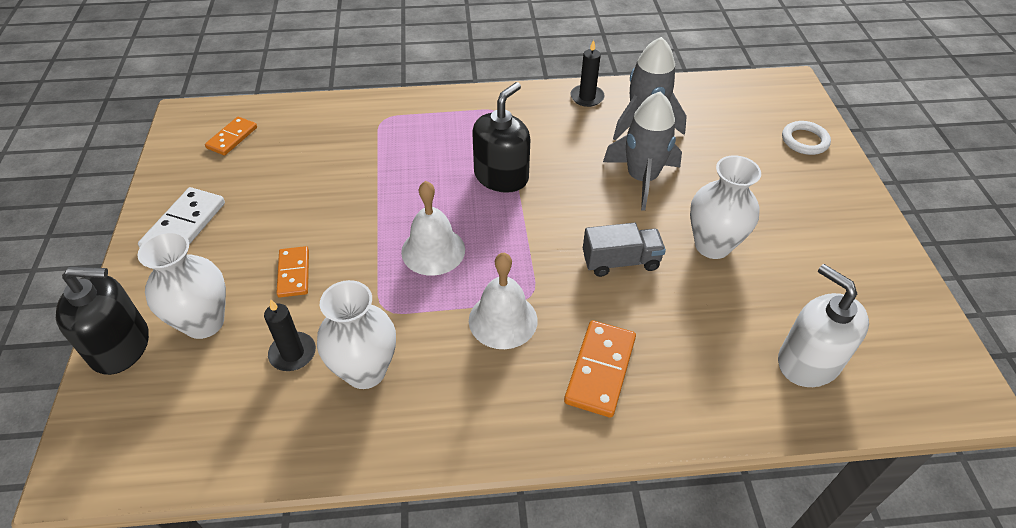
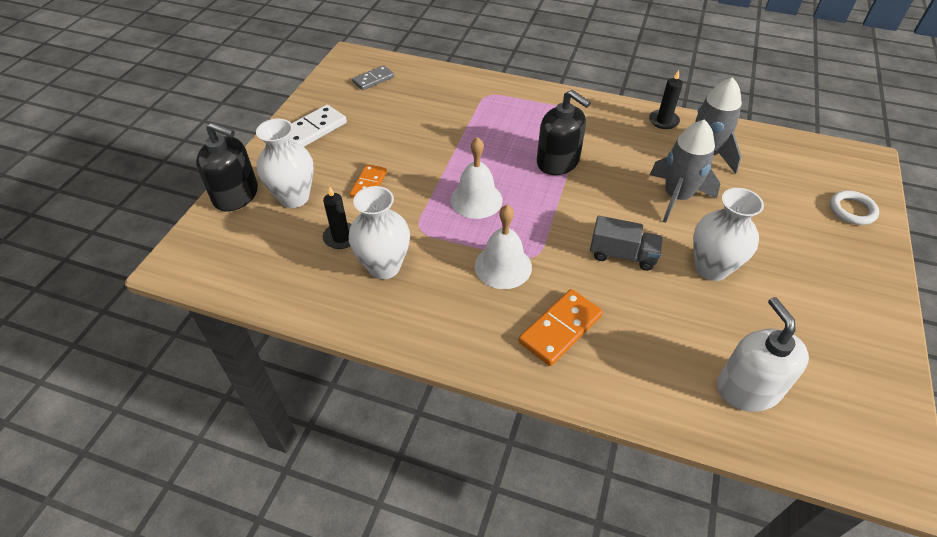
camera: 25 degrees right, 0 degrees up
orange domino [205,117,257,155] -> grey domino [352,65,394,90]
black soap dispenser [472,82,530,193] -> black soap dispenser turned 75 degrees clockwise [537,90,591,175]

